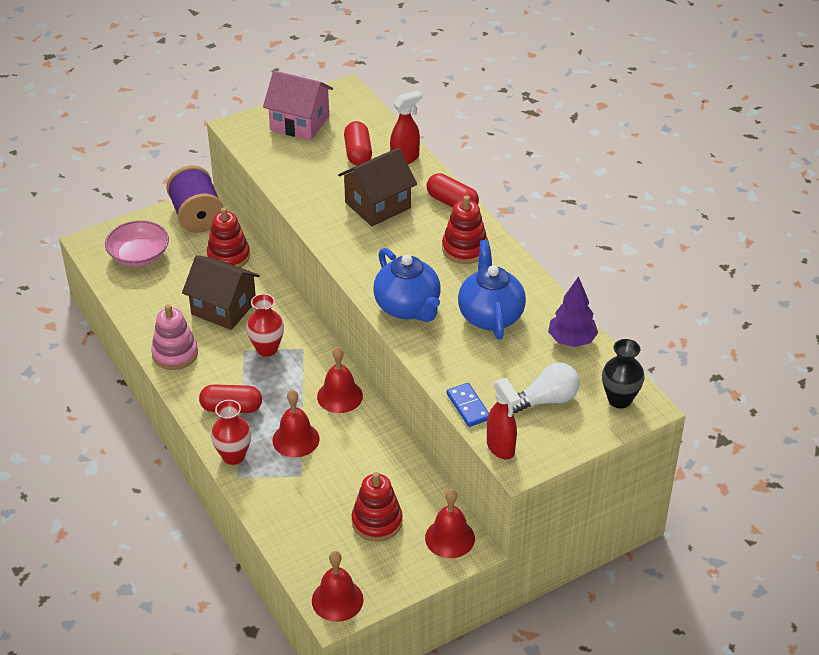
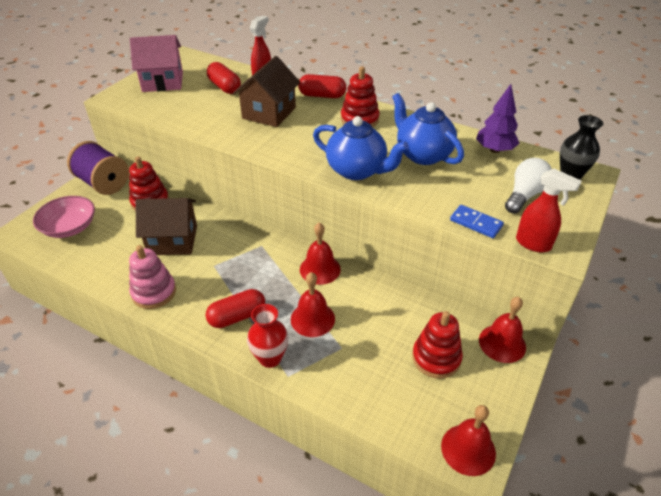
camera: 30 degrees left, 0 degrees up
red vase [246,294,284,357] -> none

